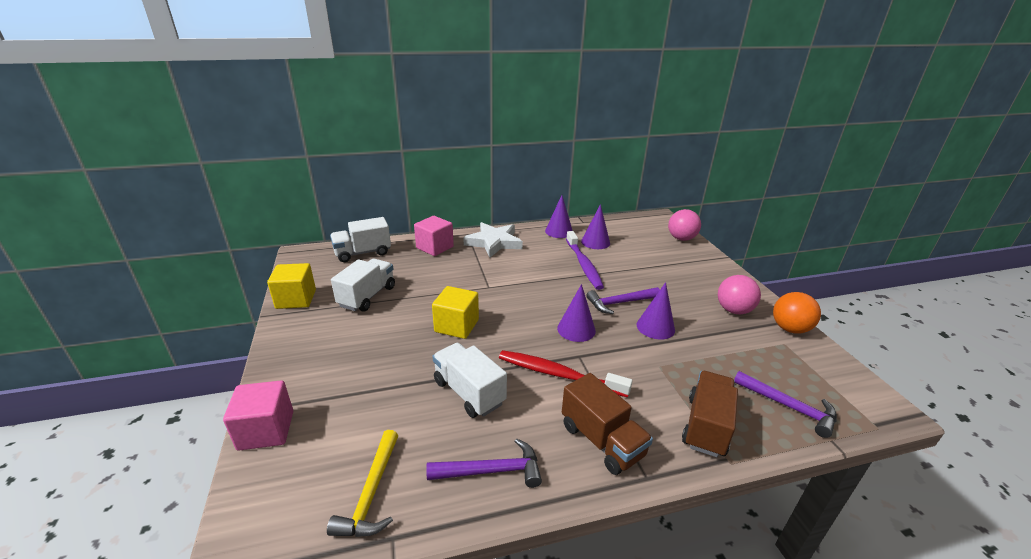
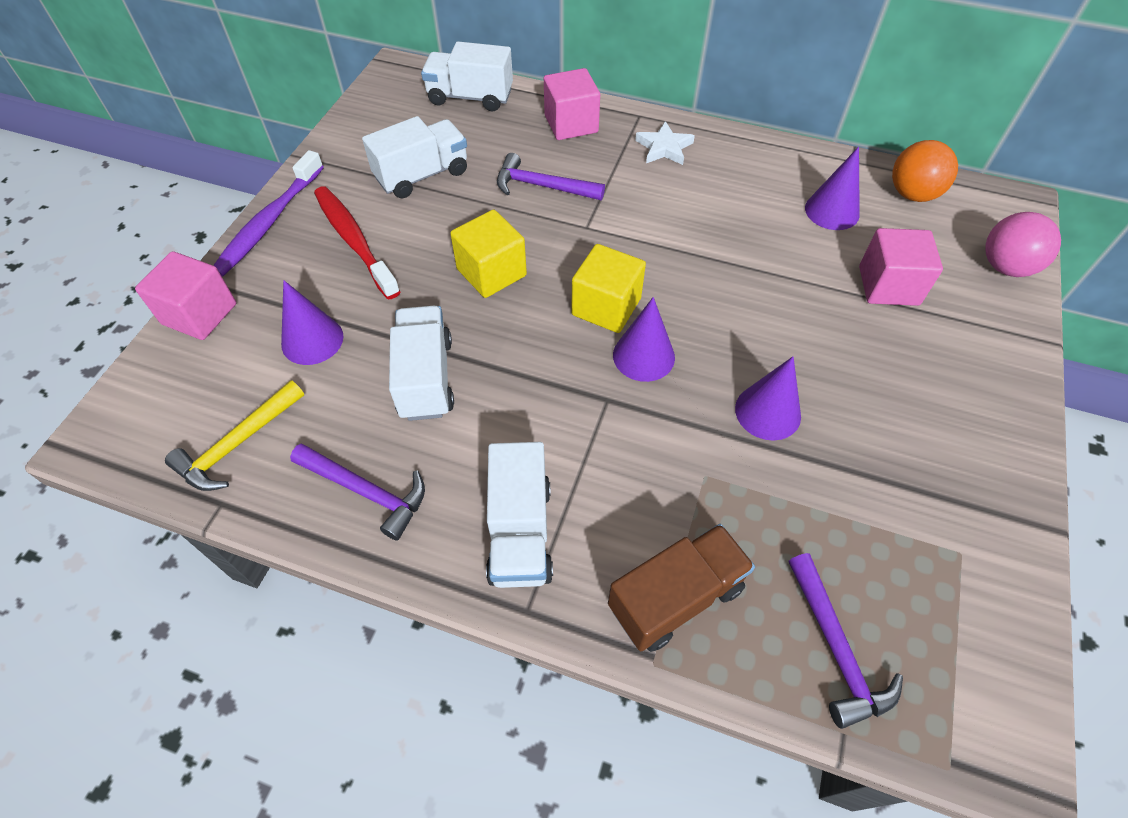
camera: 35 degrees right, 25 degrees up
yellow cube [267,263,316,309] -> yellow cube moved to [571,244,646,333]
white star [463,222,523,257] -> white star [635,121,695,165], size x0.59
red toothbrush [499,350,633,397] -> red toothbrush moved to [314,186,400,300]
purple cone [545,195,573,238] -> purple cone moved to [281,280,344,365]
brown truck [562,373,653,475] -> white truck [486,442,553,588]
purple toothbrush [566,231,604,290] -> purple toothbrush moved to [213,150,324,277]
purple hammer [586,287,660,314] -> purple hammer moved to [497,153,605,200]
pink ball [718,275,761,314] -> none
orange ball [773,292,821,334] -> orange ball moved to [892,140,958,202]
none -> pink cube [859,228,943,306]

